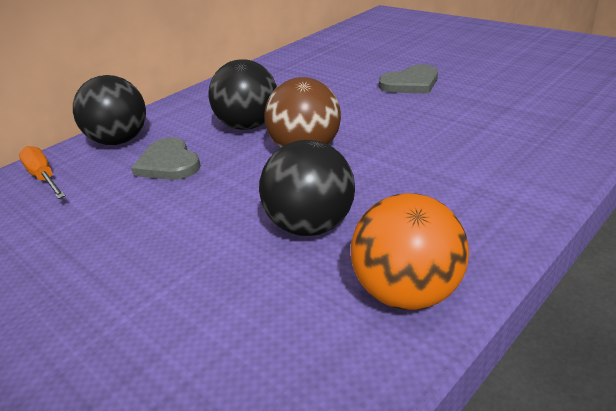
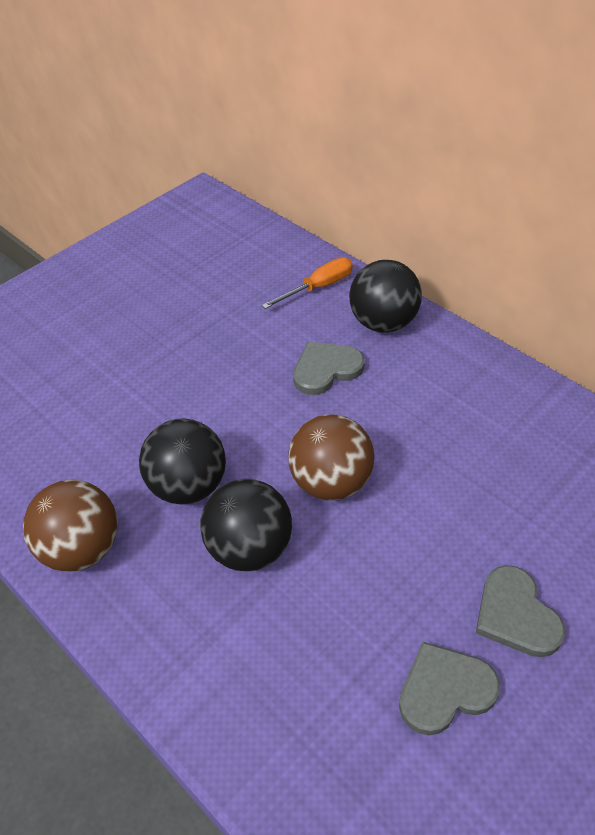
camera: 90 degrees right, 15 degrees up
black ball [209,59,277,130] -> black ball moved to [200,479,292,571]
orange ball [351,193,469,310] -> brown ball [23,480,117,572]
none -> grey heart [399,642,500,735]

